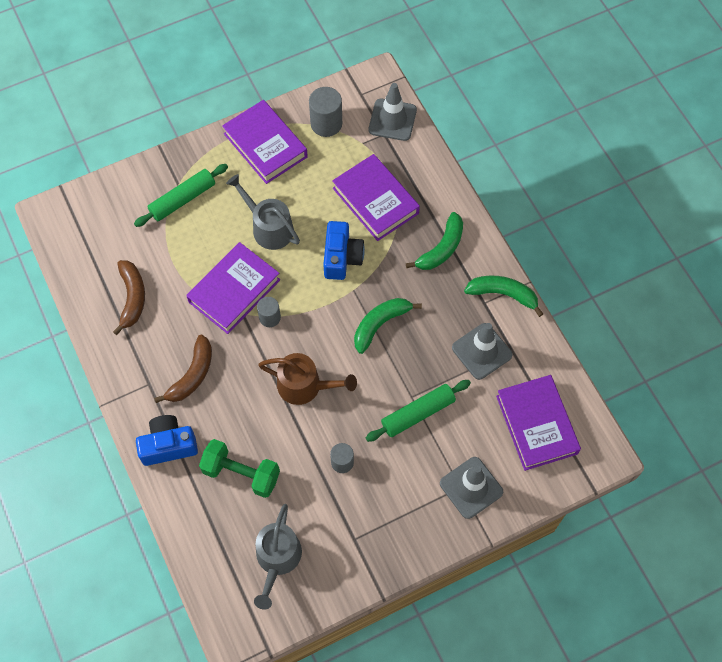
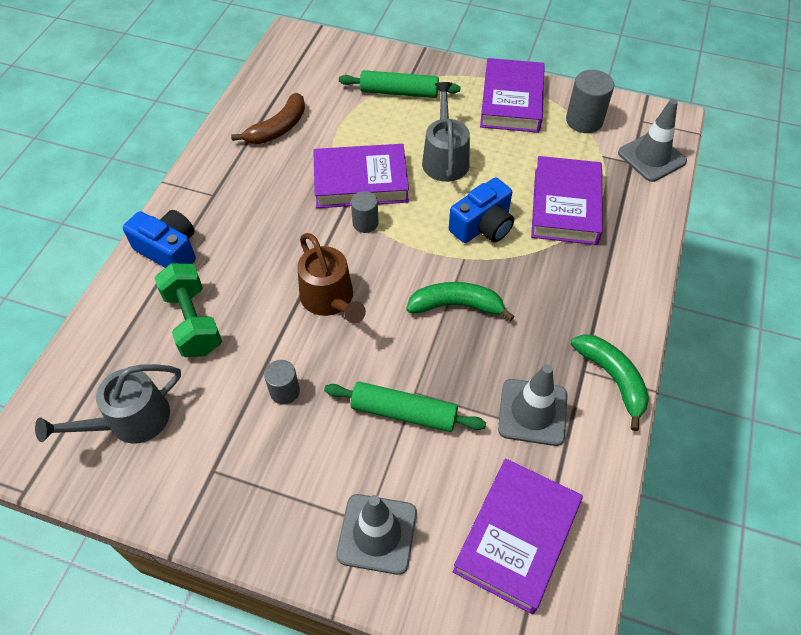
camera: 45 degrees right, 10 degrees down
brown banana [154,335,212,403] -> none
green banana [406,212,463,270] -> none

